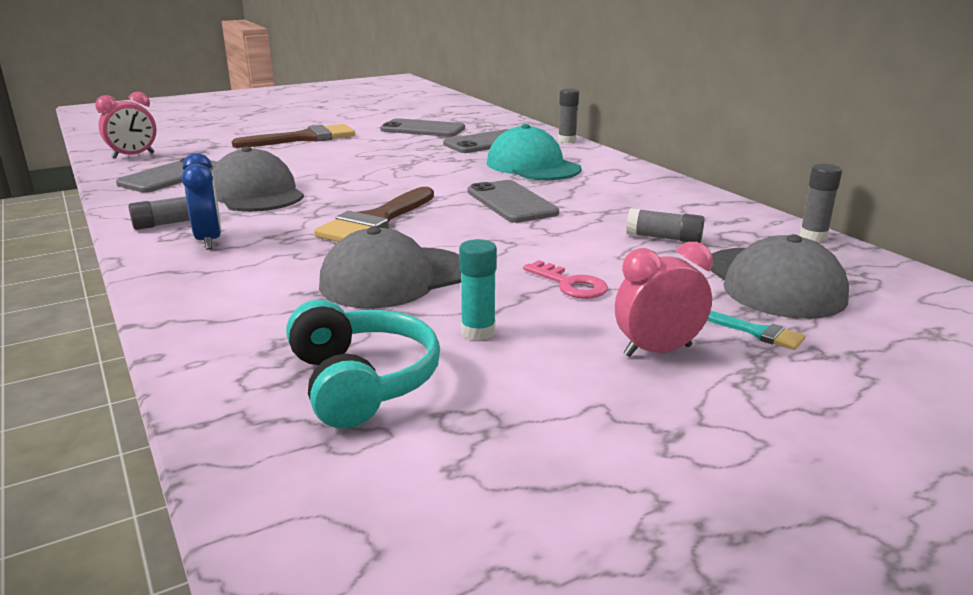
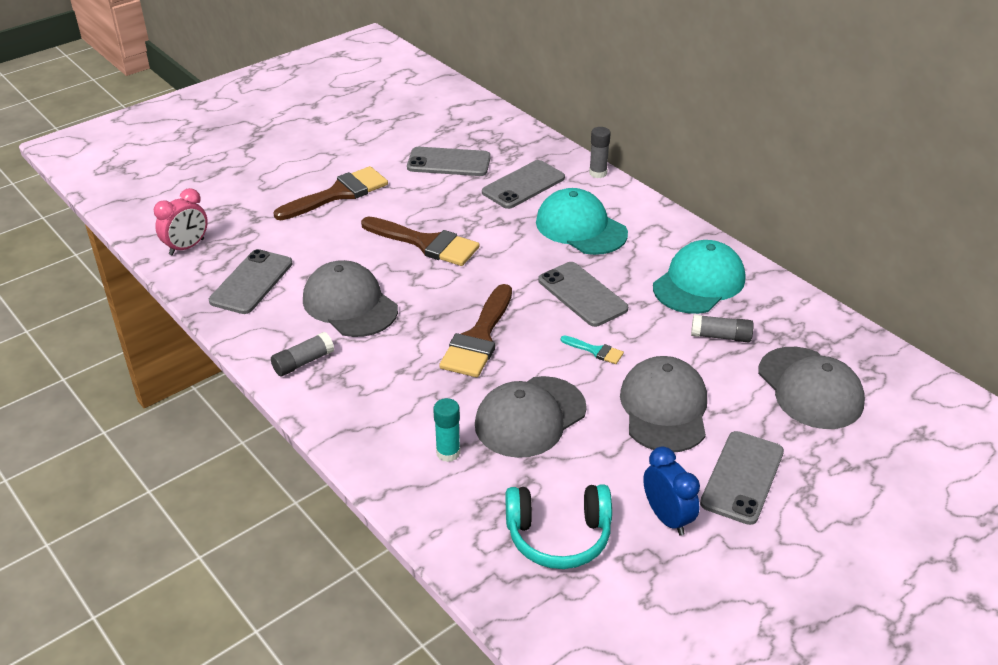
camera: 10 degrees left, 15 degrees up
blue clock [182,153,221,250] -> blue clock moved to [643,446,700,536]
turquoise headphones [286,300,440,429] -> turquoise headphones turned 120 degrees clockwise [506,484,612,569]
turquoise glue stick [459,239,497,340] -> turquoise glue stick moved to [433,398,461,462]
pink key [523,260,608,299] -> grey cap [620,356,707,452]
pink clock [615,242,713,357] -> grey phone [700,431,784,525]
turquoise brush [707,311,806,350] -> turquoise brush moved to [561,335,624,364]
grey glue stick [800,163,842,242] -> none
none -> brown brush [361,216,480,266]
none -> turquoise cap [653,240,745,314]

